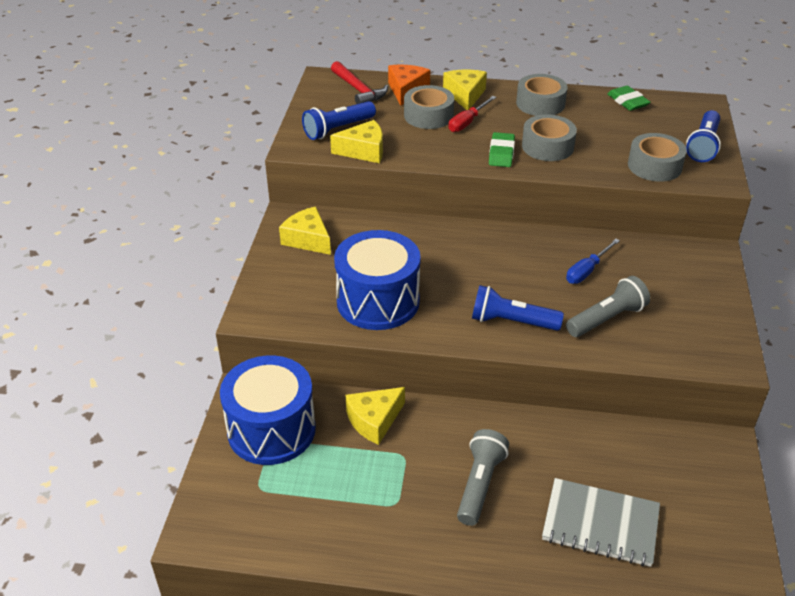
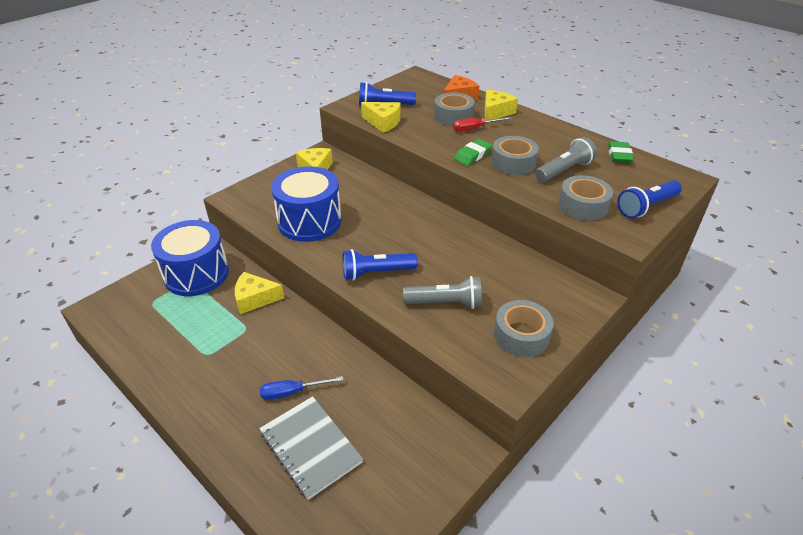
camera: 35 degrees right, 0 degrees up
red hammer [331,61,388,104] -> none
grey flashlight [457,429,509,526] -> grey flashlight moved to [535,137,597,182]
blue flashlight [472,285,564,331] -> blue flashlight turned 60 degrees counterclockwise [342,249,418,281]
grey tape [516,74,568,116] -> grey tape moved to [494,300,554,357]
blue screwdriver [566,239,620,284] -> blue screwdriver moved to [260,376,343,400]

